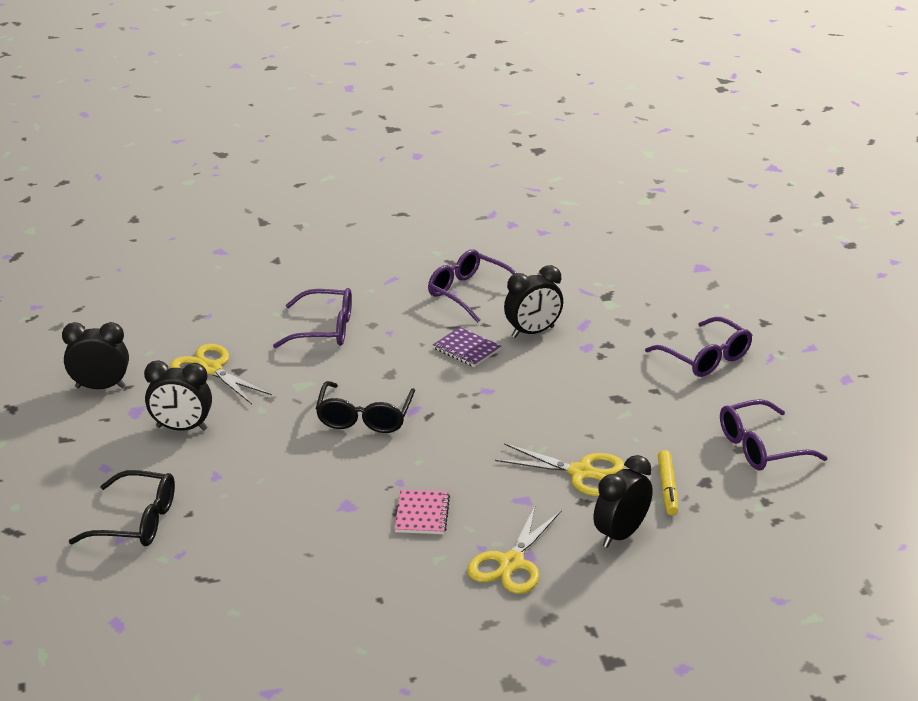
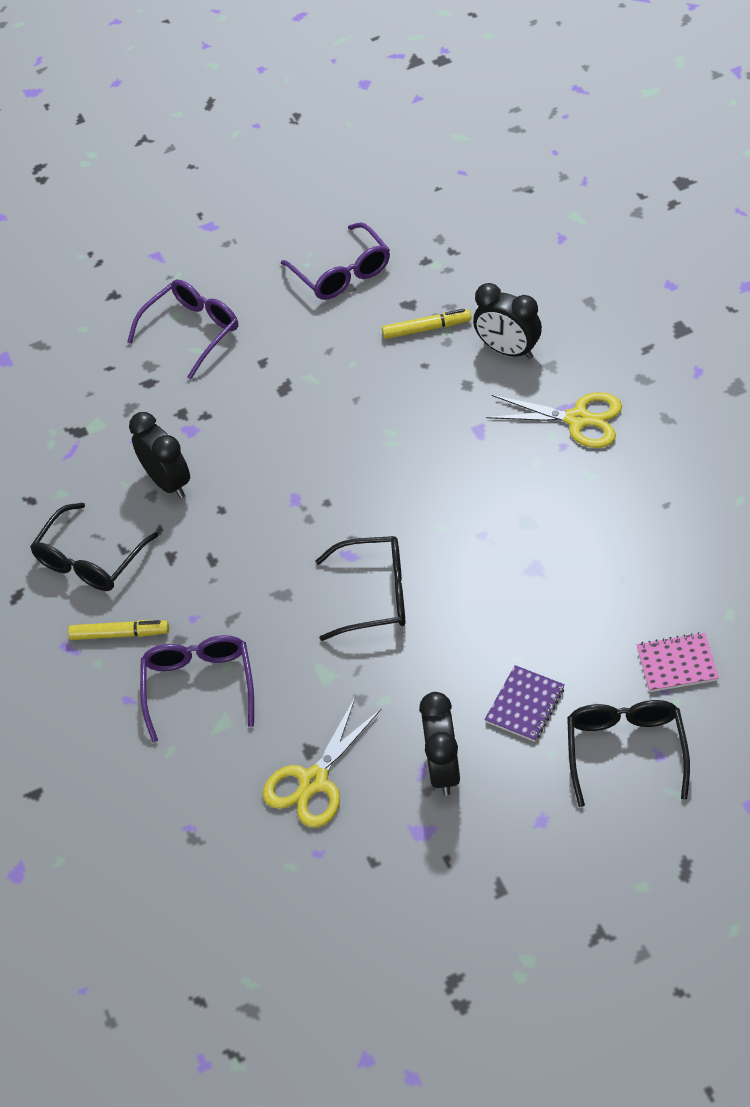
camera: 95 degrees left, 20 degrees up
black clock [62,322,129,389] -> none
pink notebook [395,490,450,534] -> pink notebook moved to [637,632,719,692]
purple glasses [428,249,516,323] -> black glasses [30,503,159,591]
purple notebook [433,327,501,367] -> purple notebook moved to [484,665,565,742]
yellow scissors [495,443,625,496] -> none
none -> yellow marker [68,620,169,640]

